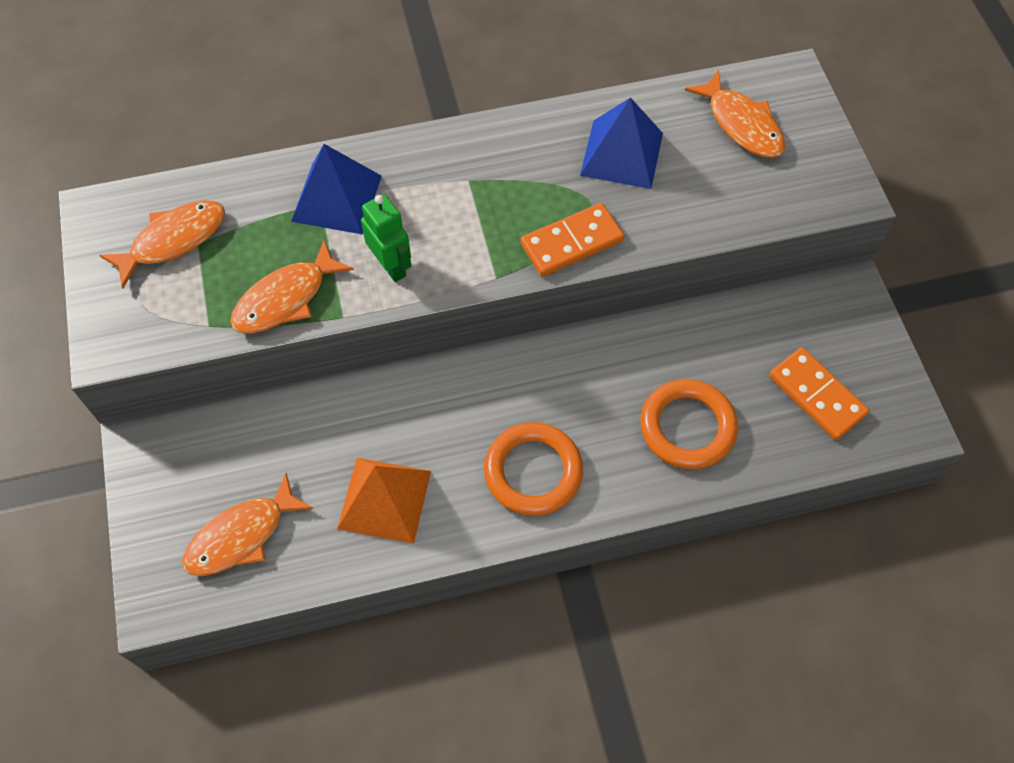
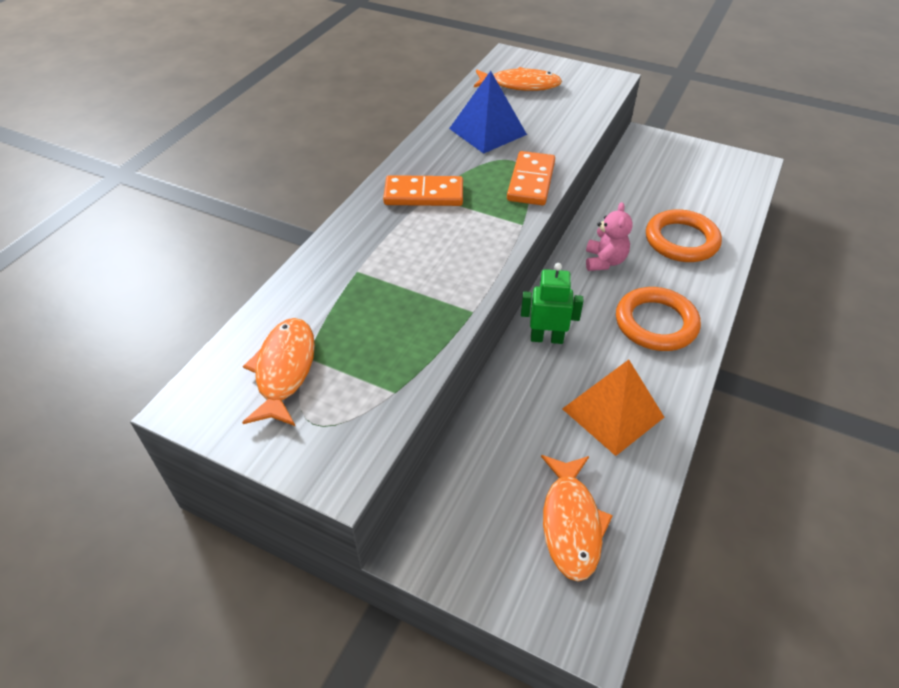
camera: 50 degrees left, 15 degrees down
orange fish [230,240,354,333] -> none
blue pyramid [291,144,382,234] -> none
green robot [361,194,411,282] -> green robot moved to [521,263,583,344]
orange domino [769,347,869,440] -> orange domino moved to [383,175,463,206]
none -> pink teddy bear [586,202,633,271]

